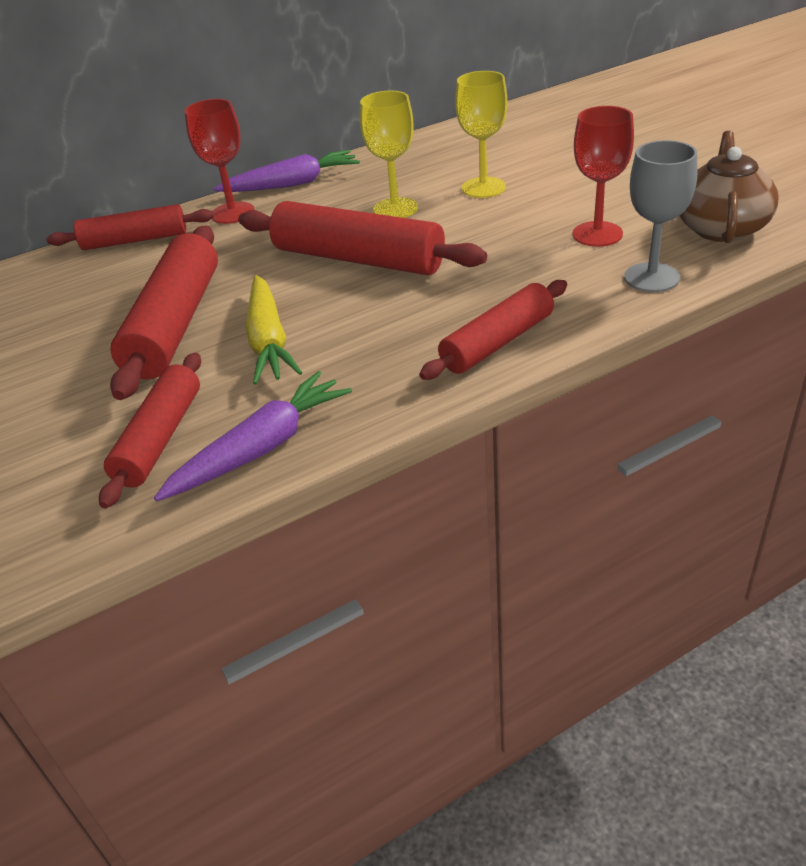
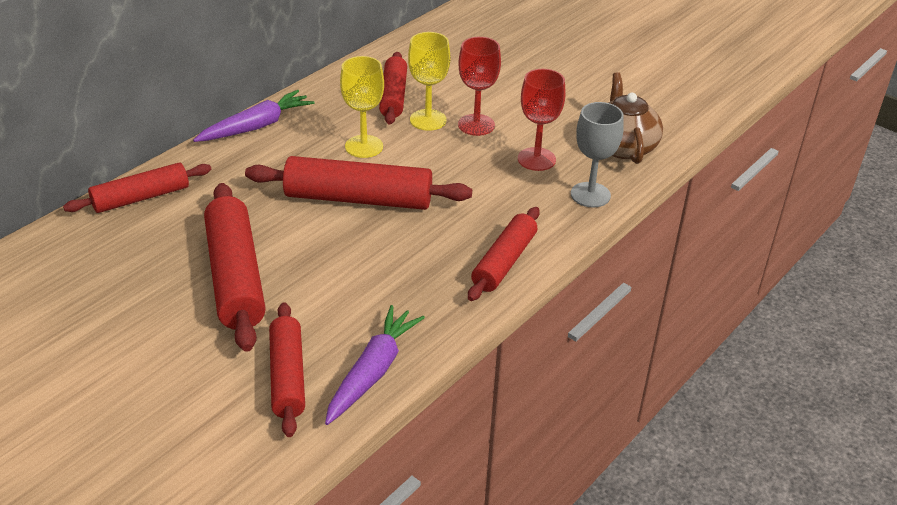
camera: 25 degrees left, 0 degrees up
red goblet [184,99,255,224] -> red goblet moved to [458,37,501,136]
yellow carrot [246,275,302,385] -> none
none -> red rolling pin [379,52,407,125]

